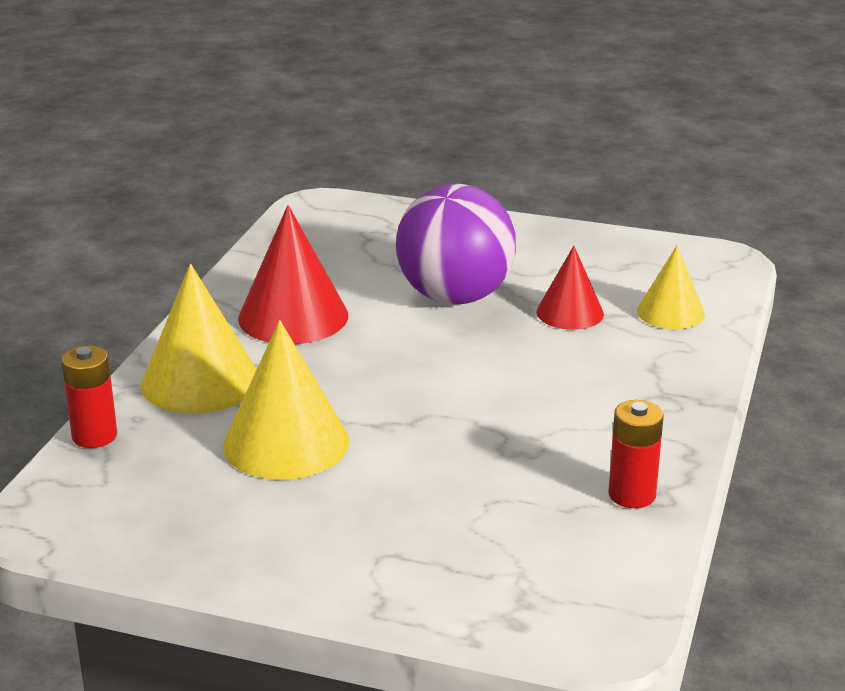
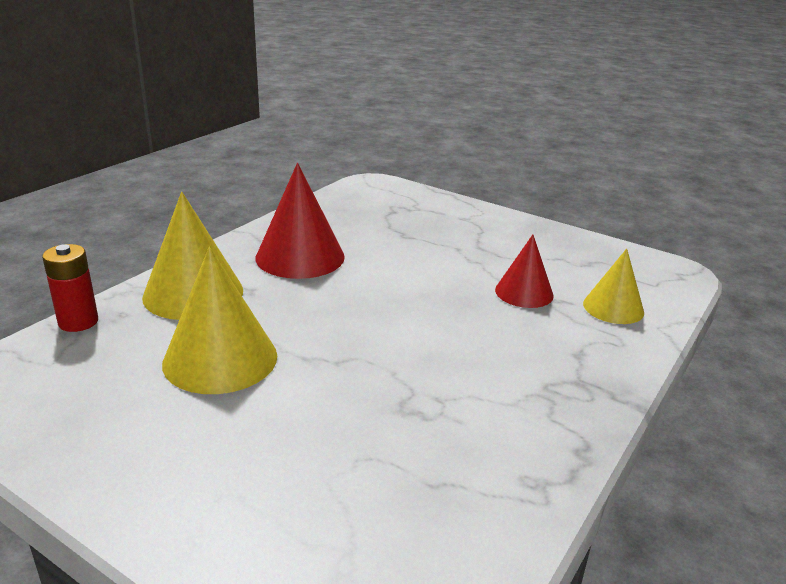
camera: 15 degrees right, 0 degrees up
purple ball [396,184,516,304] -> none
red battery [608,400,664,508] -> none

